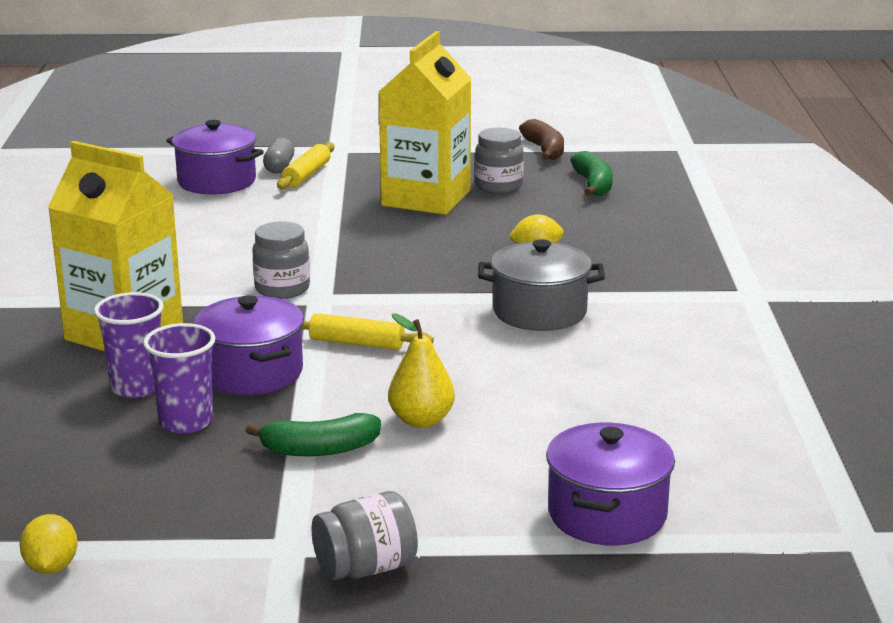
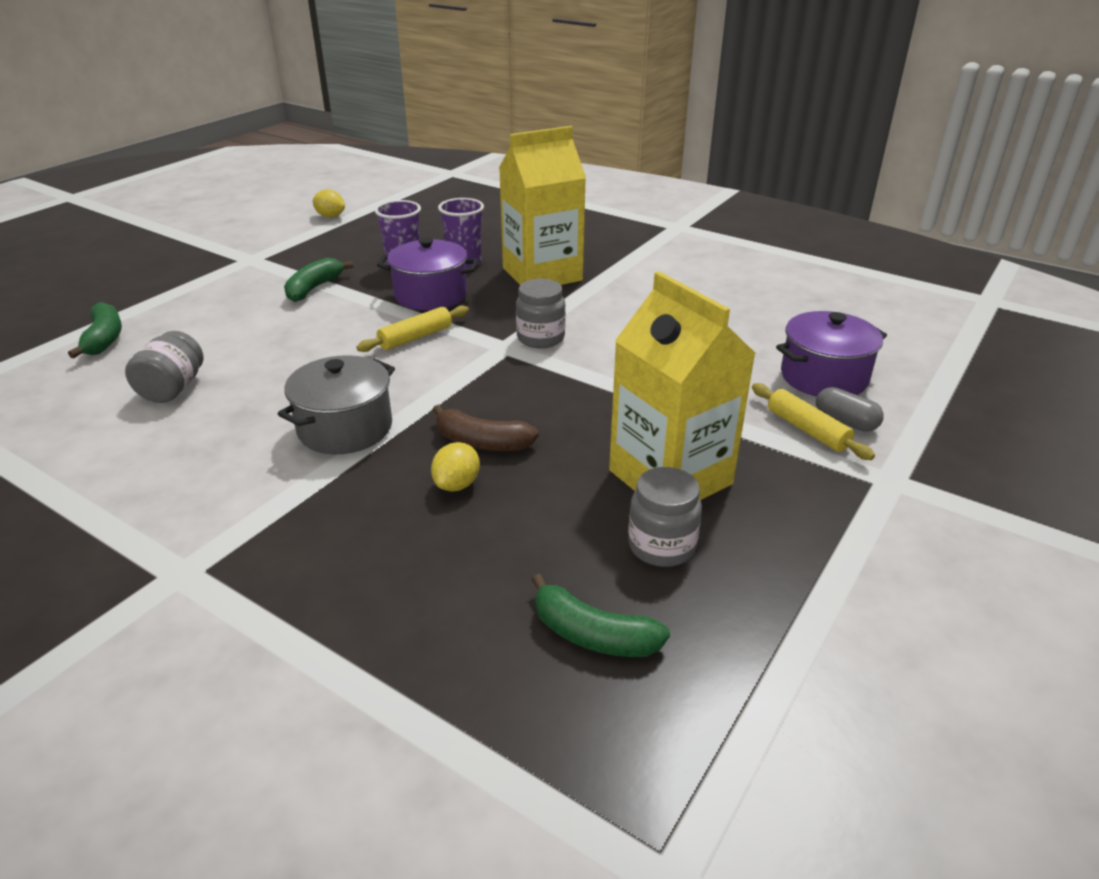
camera: 125 degrees right, 10 degrees up
grey jar [312,491,418,580] -> grey jar moved to [125,331,203,403]
yellow pear [388,313,455,428] -> none
brown banana [519,119,564,160] -> brown banana moved to [432,405,539,451]
purple pot [546,422,675,546] -> green banana [68,302,122,358]

